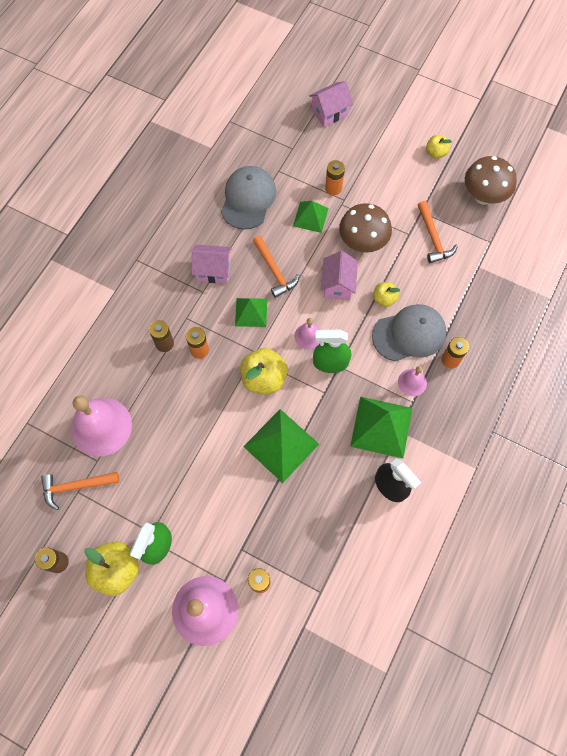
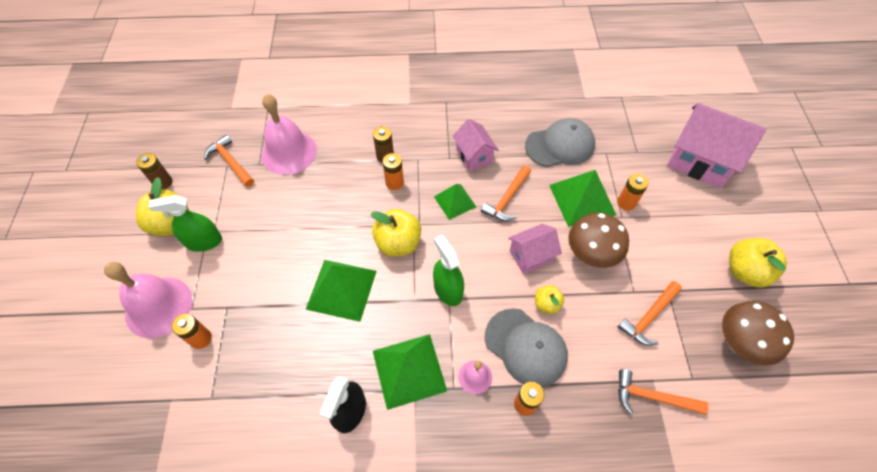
camera: 60 degrees right, 10 degrees down
green pyramid [293,201,329,233] -> green pyramid [549,170,616,227], size x1.63
pink bell [295,318,321,349] -> none
pink house [309,81,353,127] -> pink house [667,103,766,188], size x1.76
yellow apple [426,135,452,159] -> yellow apple [729,238,787,288], size x1.78
none -> orange hammer [618,369,709,415]

